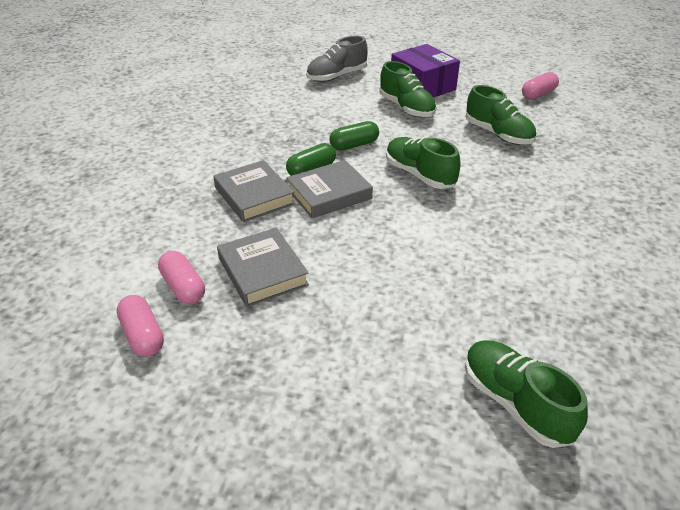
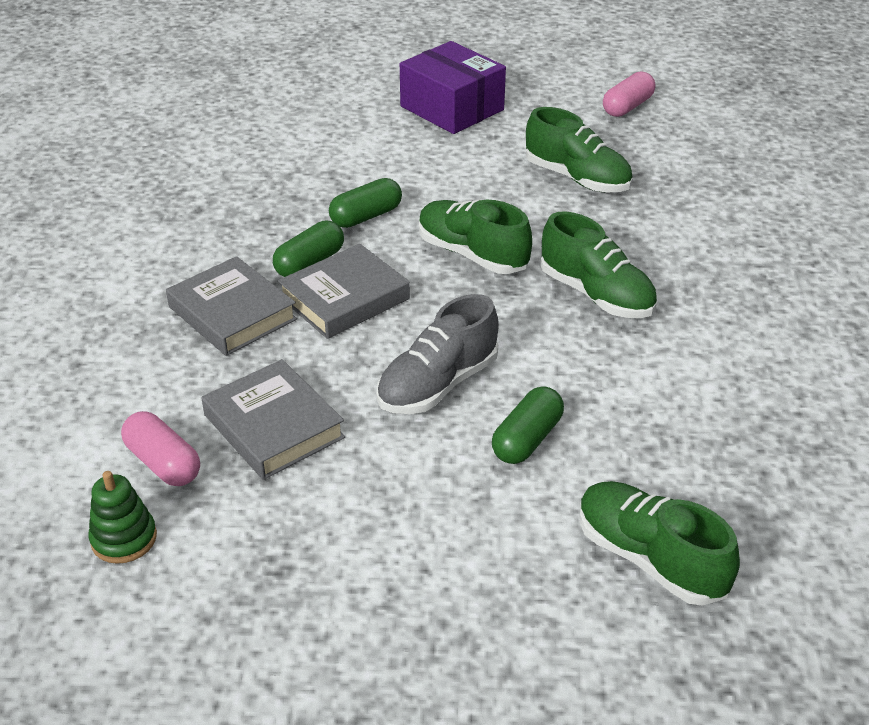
camera: 10 degrees left, 0 degrees up
pink capsule [117,295,164,357] -> green stacking toy [89,471,157,564]
grey shoe [306,36,368,82] -> grey shoe moved to [377,294,499,414]
green shoe [379,61,437,118] -> green shoe moved to [541,211,657,318]
none -> green capsule [492,387,564,464]

